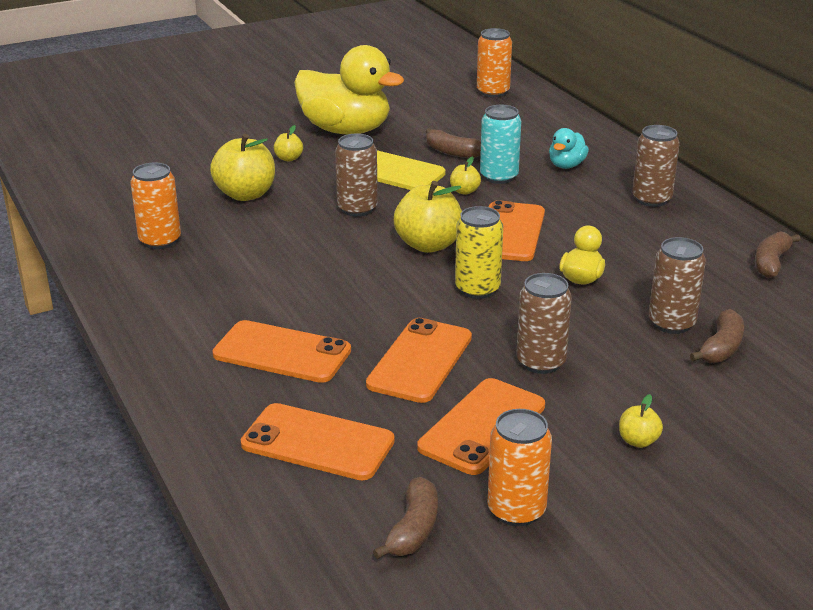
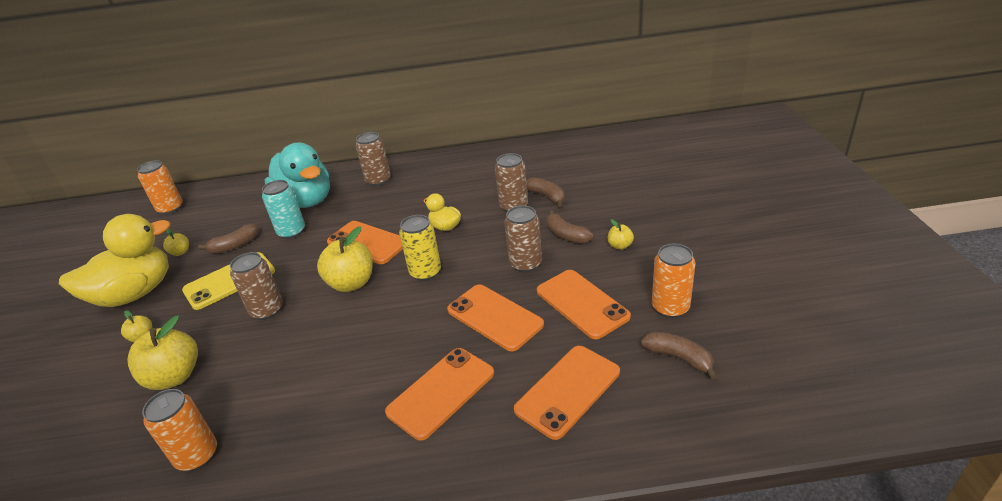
camera: 65 degrees left, 5 degrees up
yellow apple [450,156,481,195] -> yellow apple moved to [163,229,189,256]
turquoise duck [549,128,589,169] -> turquoise duck [265,143,330,208], size x2.19
brown banana [755,231,801,278] -> brown banana moved to [546,210,593,244]

